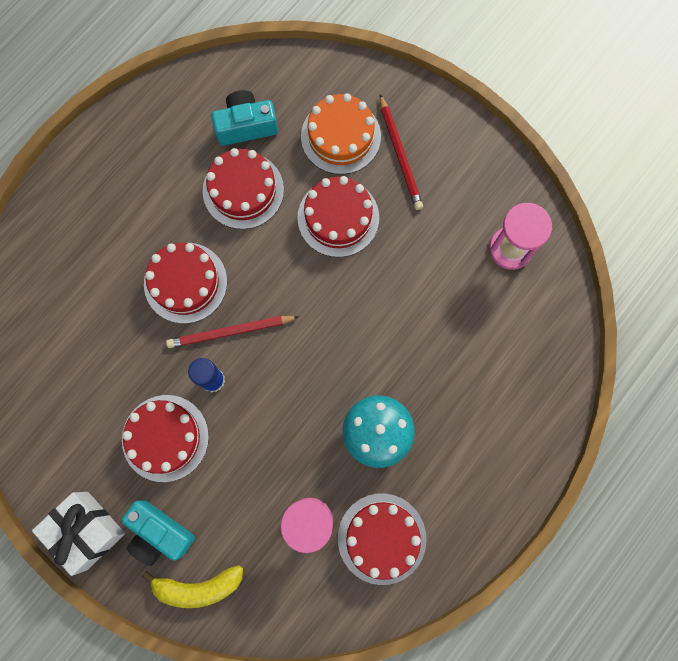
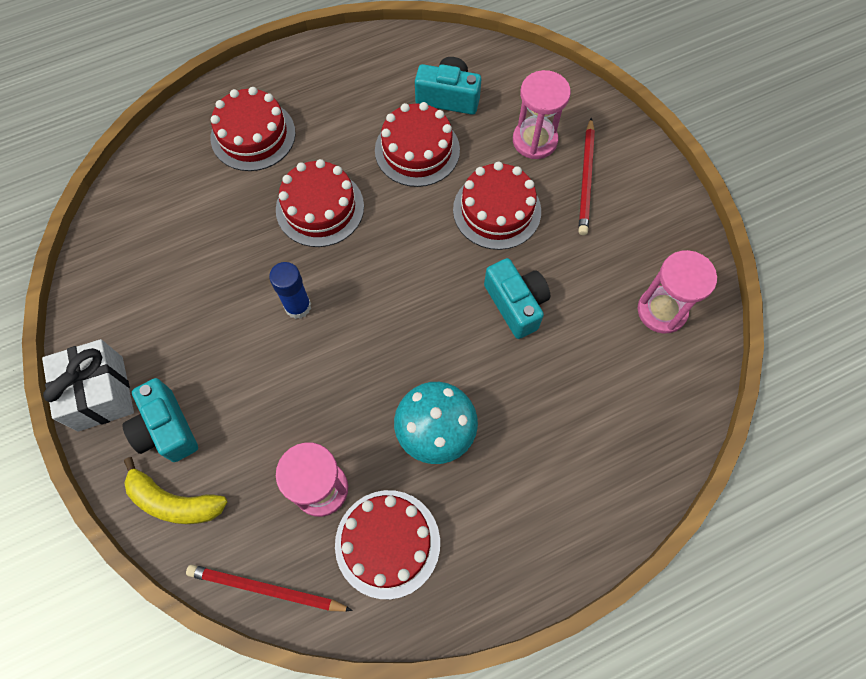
camera: 25 degrees right, 10 degrees down
red cake [122,395,209,482] -> red cake moved to [211,87,295,171]
red pencil [166,316,299,348] -> red pencil moved to [186,565,353,612]
orange cake [301,93,381,174] -> pink hourglass [513,70,571,159]
none -> turquoise camera [484,258,550,339]

